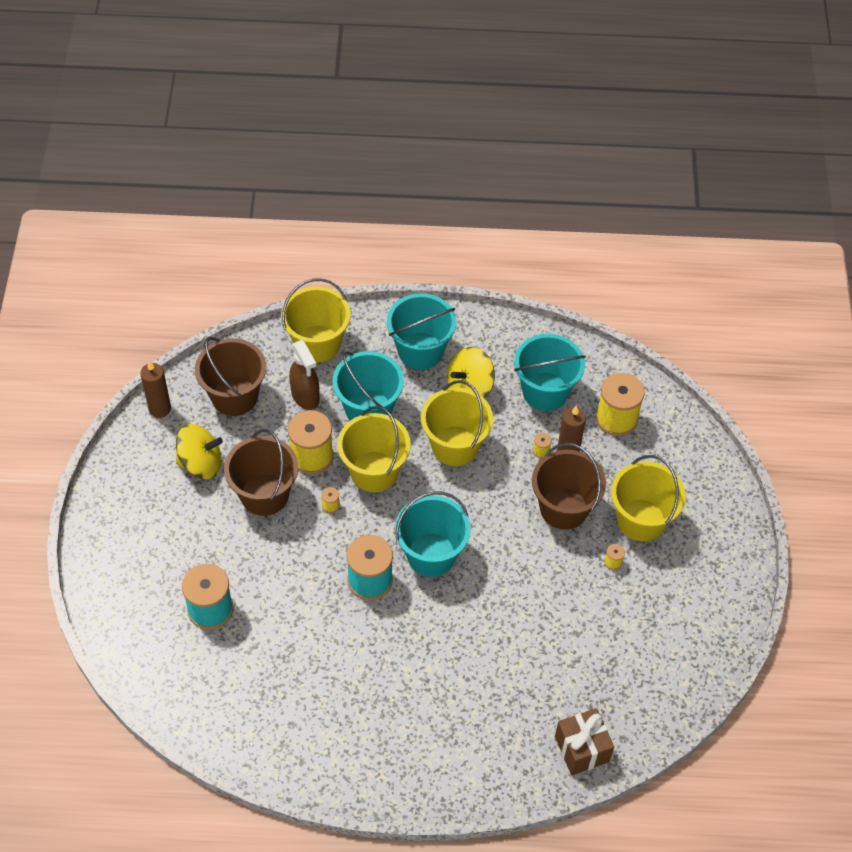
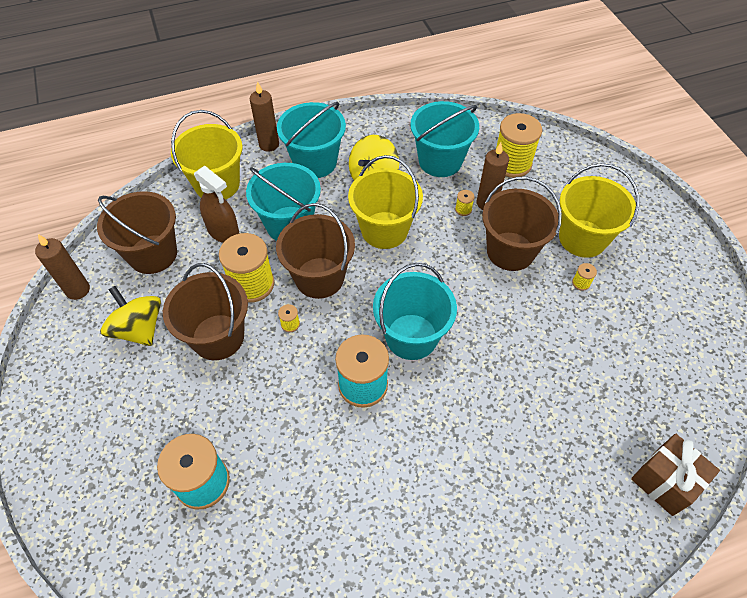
camera: 20 degrees left, 0 degrees up
yellow spinning top [176,424,223,479] -> yellow spinning top turned 105 degrees counterclockwise [100,286,161,346]
yellow bucket [337,406,411,492] -> brown bucket [276,203,355,299]
none -> brown candle [250,81,279,152]

